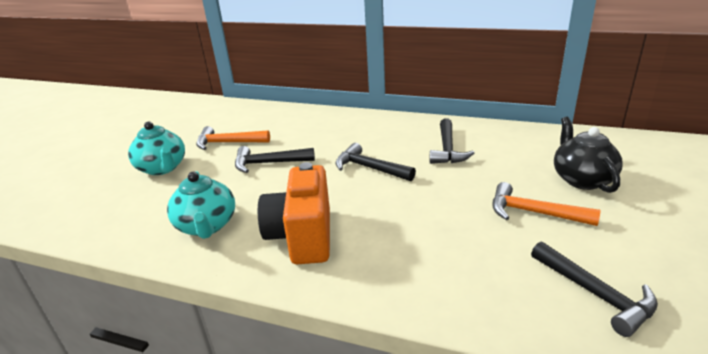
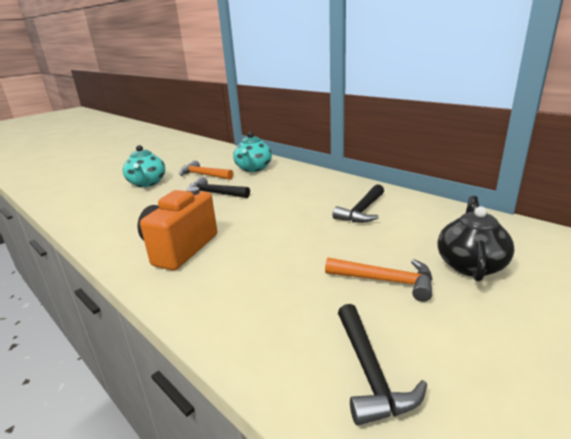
camera: 25 degrees right, 5 degrees down
turquoise teapot [167,171,235,239] -> turquoise teapot moved to [233,132,272,172]
black hammer [335,143,416,181] -> none
orange hammer [492,182,601,226] -> orange hammer turned 150 degrees clockwise [325,258,433,302]

